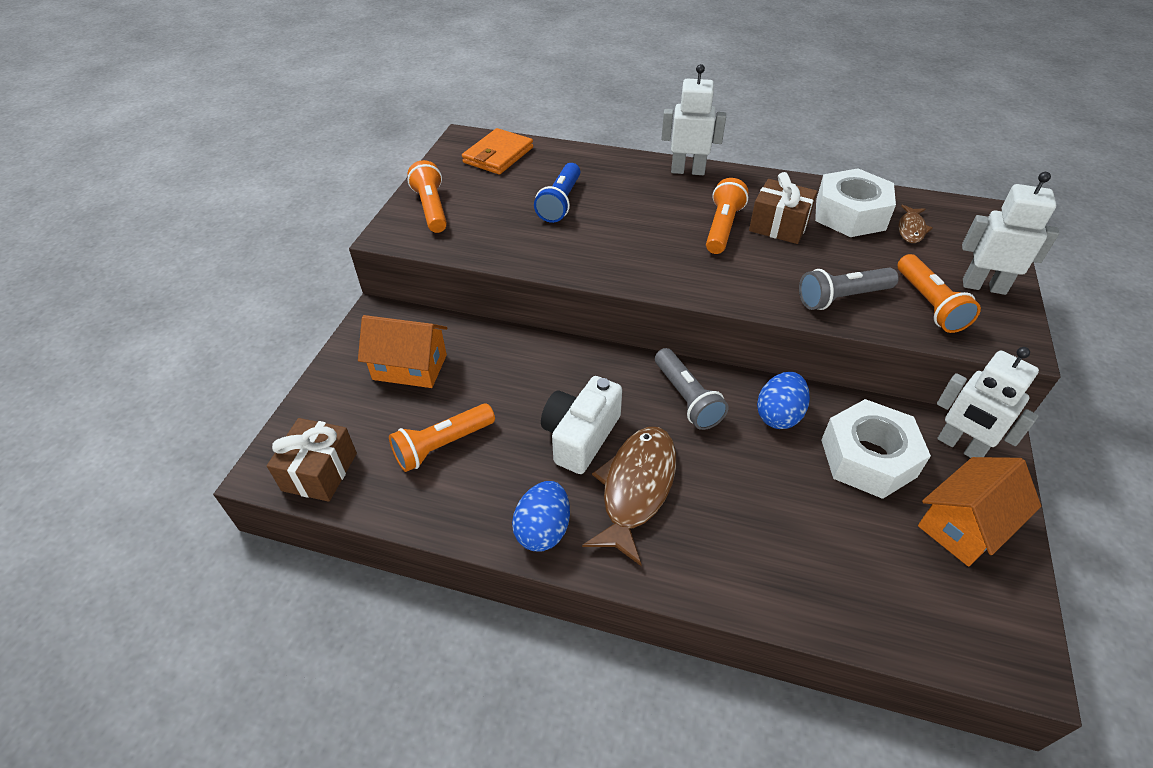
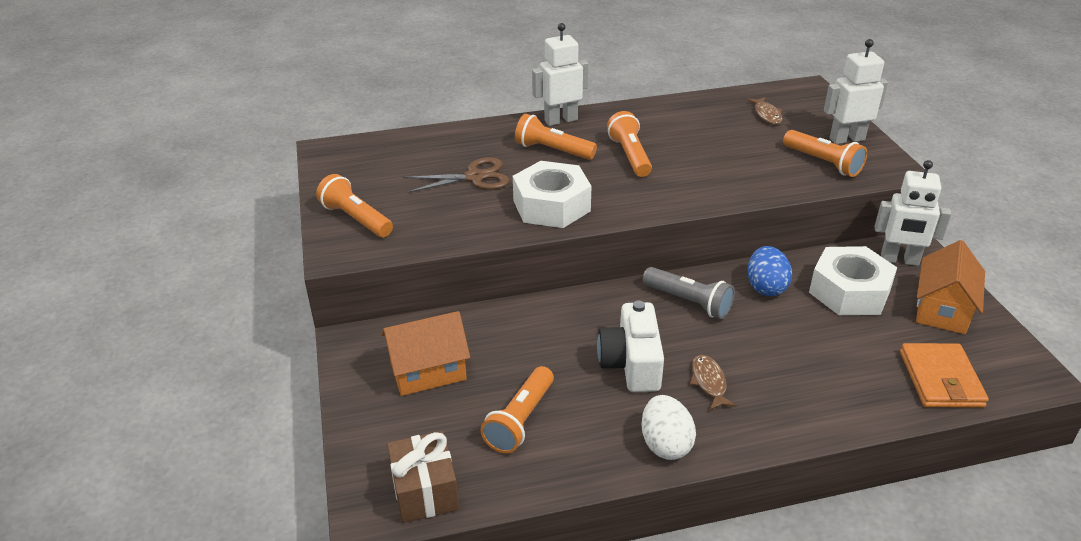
camera: 30 degrees left, 10 degrees down
orange wallet [462,128,533,174] -> orange wallet moved to [900,343,989,408]
blue egg [512,481,570,552] -> white egg [641,395,696,460]
blue flashlight [534,163,580,223] -> brown scissors [403,157,509,193]
brown fish [582,427,676,566] -> brown fish [690,355,736,411], size x0.51
brown gift [749,172,817,244] -> none
grey flashlight [799,268,899,310] -> none
white nut [815,169,896,237] -> white nut moved to [513,161,591,228]
none -> orange flashlight [515,114,597,160]

